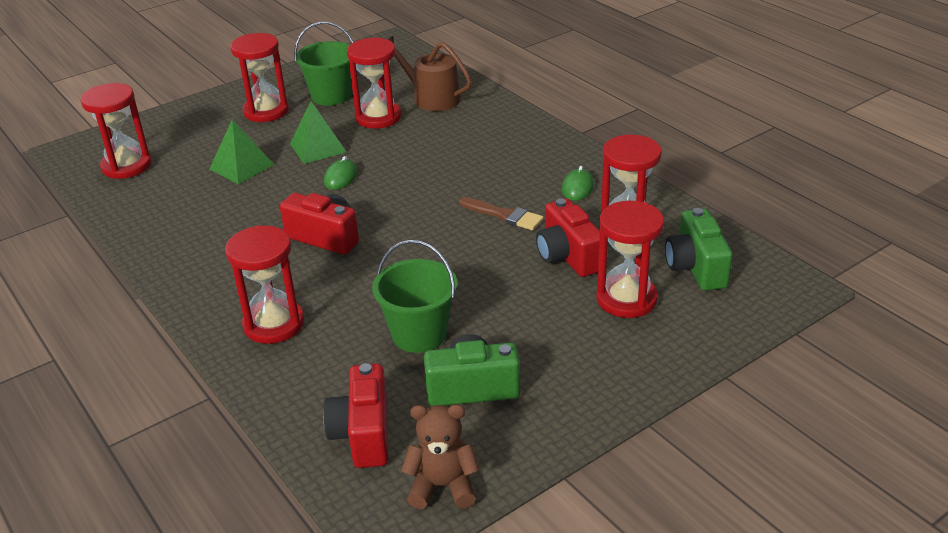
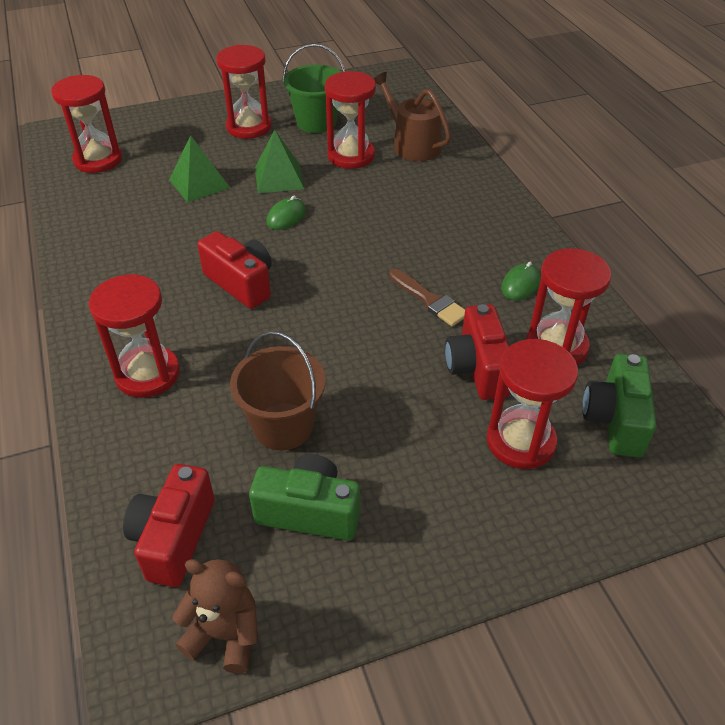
camera: 15 degrees right, 10 degrees up
green bucket [372,240,457,353] -> brown bucket [230,331,326,450]

